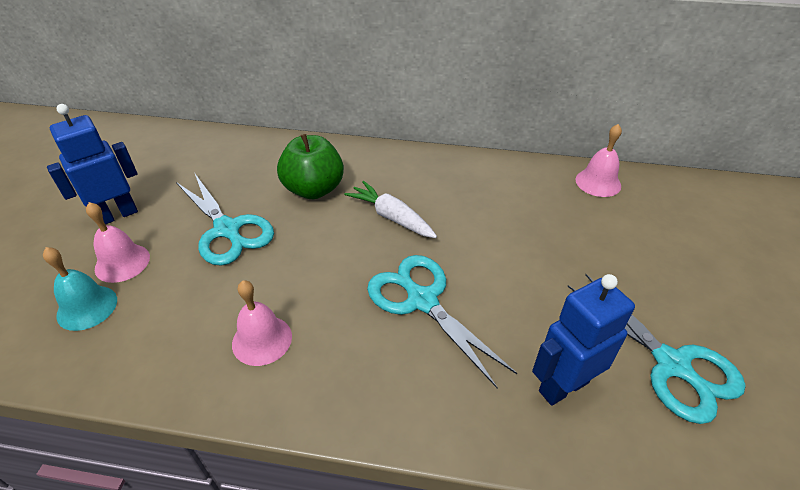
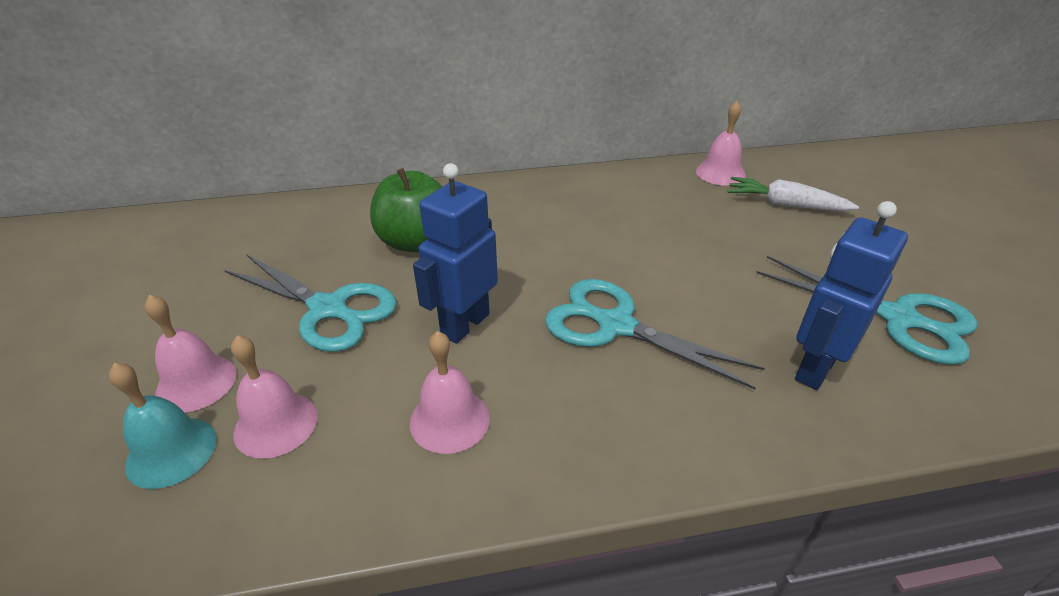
camera: 20 degrees left, 5 degrees down
blue robot [47,104,138,225] -> blue robot moved to [413,163,498,344]
white carrot [344,181,437,238] -> white carrot moved to [728,177,859,211]
none -> pink bell [231,335,318,459]

